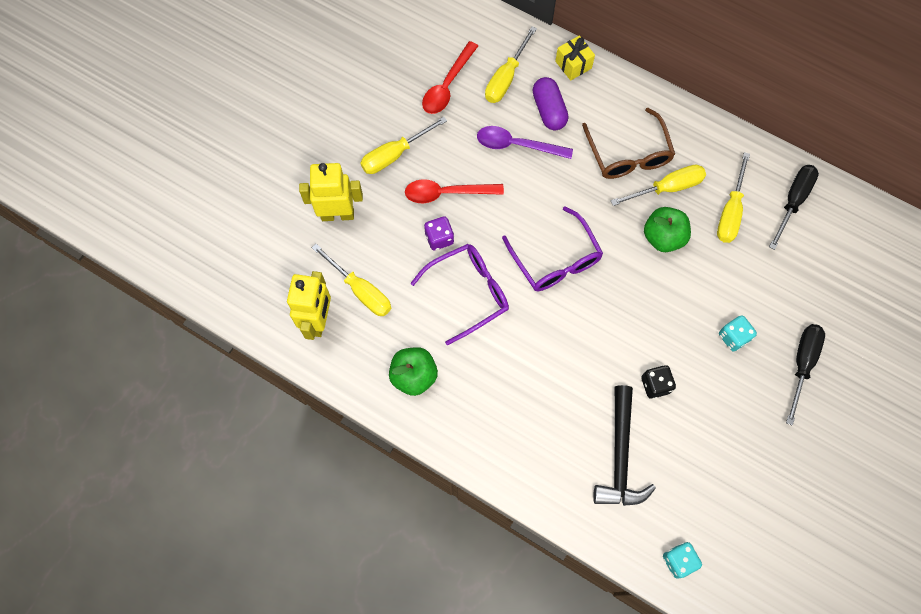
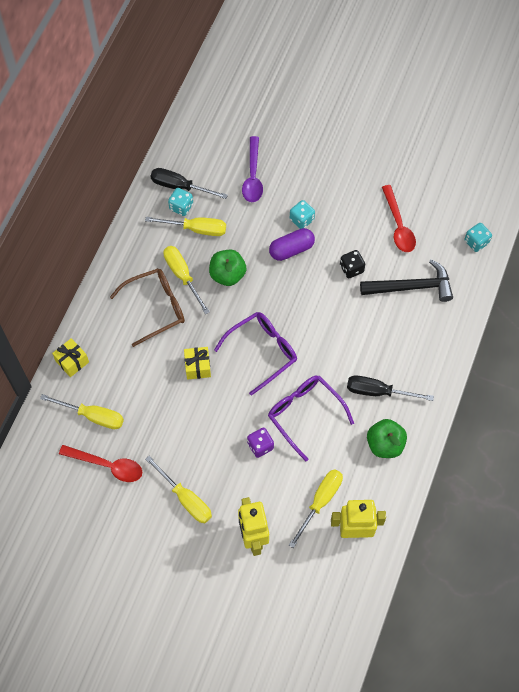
camera: 100 degrees left, 5 degrees down
red spoon [405,179,504,203] -> red spoon moved to [382,185,416,252]
purple spoon [477,126,573,159] -> purple spoon moved to [242,136,263,202]
purple capsule [532,77,568,130] -> purple capsule moved to [269,228,315,261]
black screwdriver [786,324,825,426] -> black screwdriver moved to [347,375,434,401]
none -> turquoise dice [168,188,193,216]
none -> yellow gift [184,347,211,379]

